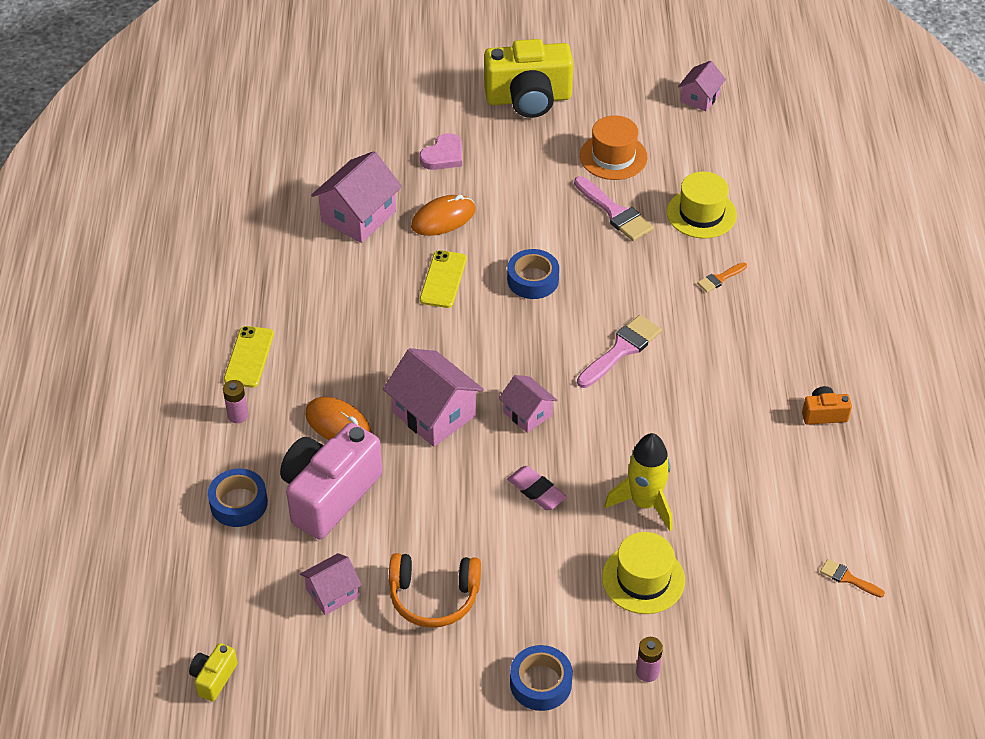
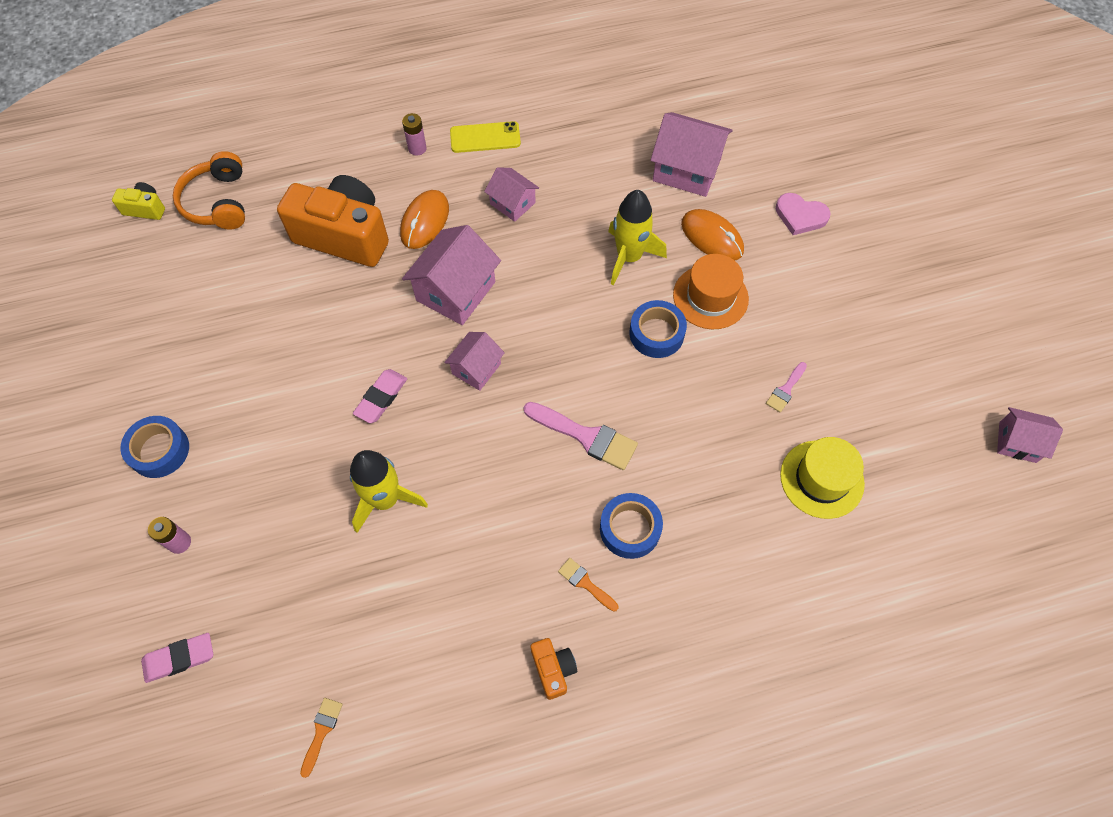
camera: 75 degrees right, 15 degrees up
blue tape [208,468,268,527] -> blue tape moved to [600,493,663,559]
pink camera [280,423,382,539] -> orange camera [277,175,389,267]
pink house [300,553,362,615] -> pink house moved to [484,167,539,222]
orange headphones [389,553,481,628] -> orange headphones moved to [173,151,245,230]
yellow phone [420,250,467,308] -> yellow rocket [608,190,667,286]
yellow camera [484,39,573,118] -> none
pink brush [574,176,654,241] -> pink brush [766,362,807,412], size x0.54
orange hat [580,115,648,180] -> orange hat moved to [673,254,749,329]
yellow hat [602,532,685,614] -> none
orange brush [697,262,747,292] -> orange brush moved to [558,558,618,612]
none -> pink eraser [141,633,213,683]

